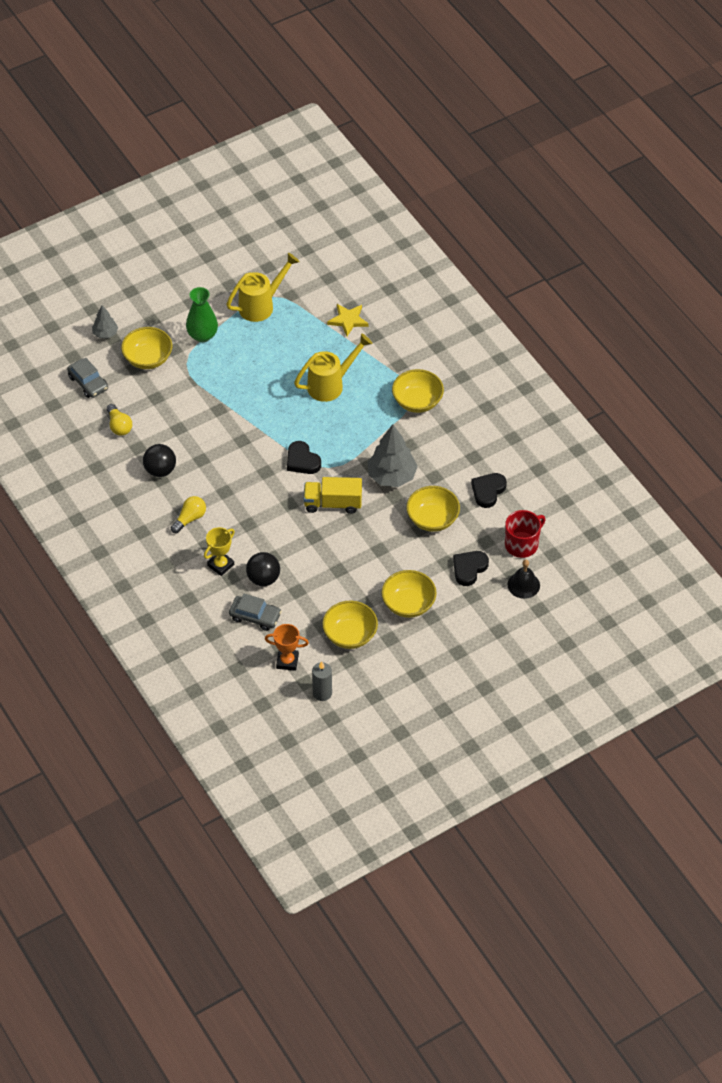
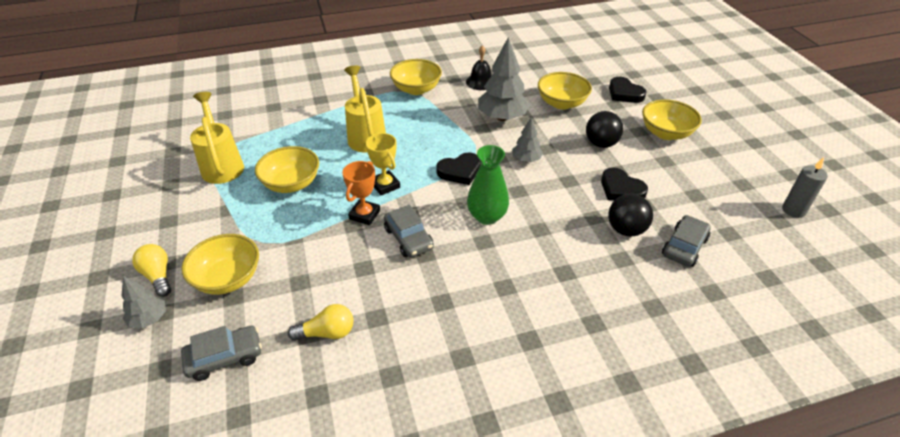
camera: 75 degrees left, 10 degrees down
black ball [143,444,176,477] -> black ball moved to [586,111,623,148]
yellow light bulb [171,496,206,533] -> yellow light bulb moved to [132,244,171,297]
green vase [186,287,218,342] -> green vase moved to [467,145,509,225]
yellow trophy [204,527,235,576] -> yellow trophy moved to [366,133,400,196]
orange trophy [265,624,309,671] -> orange trophy moved to [342,161,380,225]
yellow truck [304,477,362,514] -> grey tree [512,117,543,162]
yellow bowl [322,601,378,649] -> yellow bowl moved to [255,146,319,193]
yellow star [327,304,369,336] -> none
black heart [471,473,507,508] -> black heart moved to [601,168,648,201]
red mug [505,510,545,558] -> none
black bell [508,560,540,599] -> black bell moved to [466,45,492,90]
none -> grey car [384,205,434,257]

